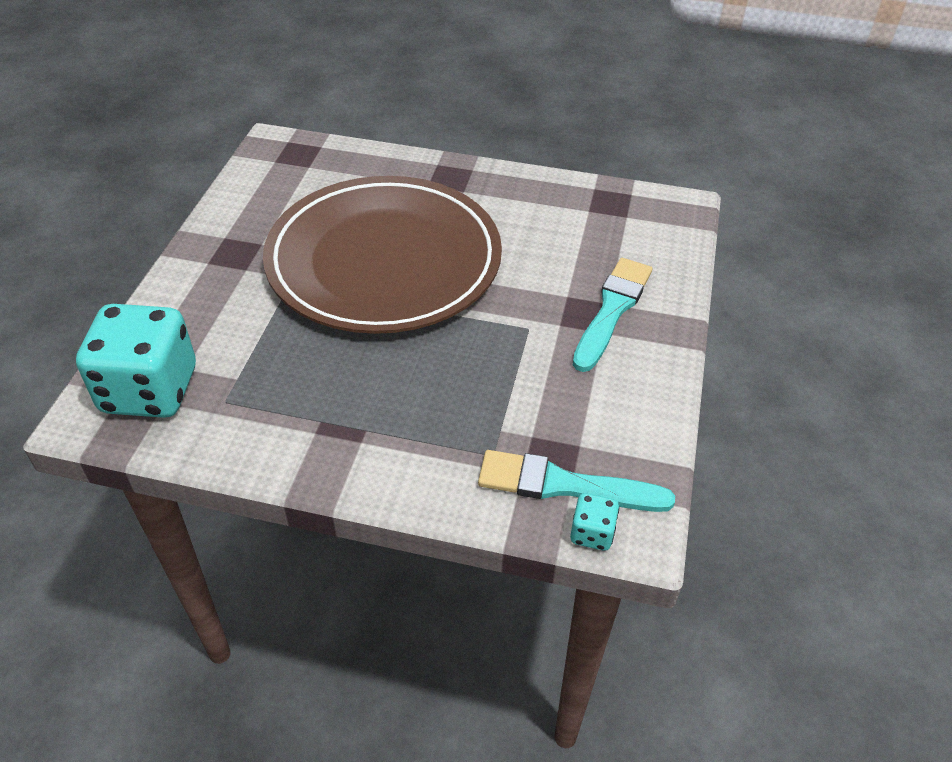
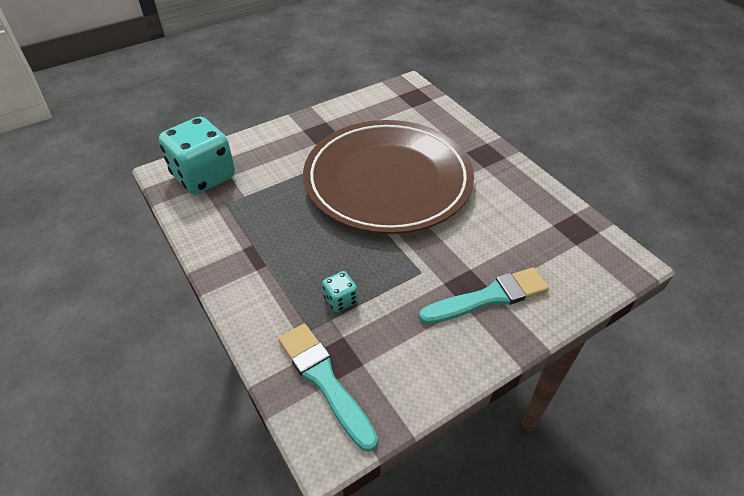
camera: 45 degrees right, 0 degrees up
turquoise dice [570,493,619,551] -> turquoise dice moved to [322,271,358,312]

